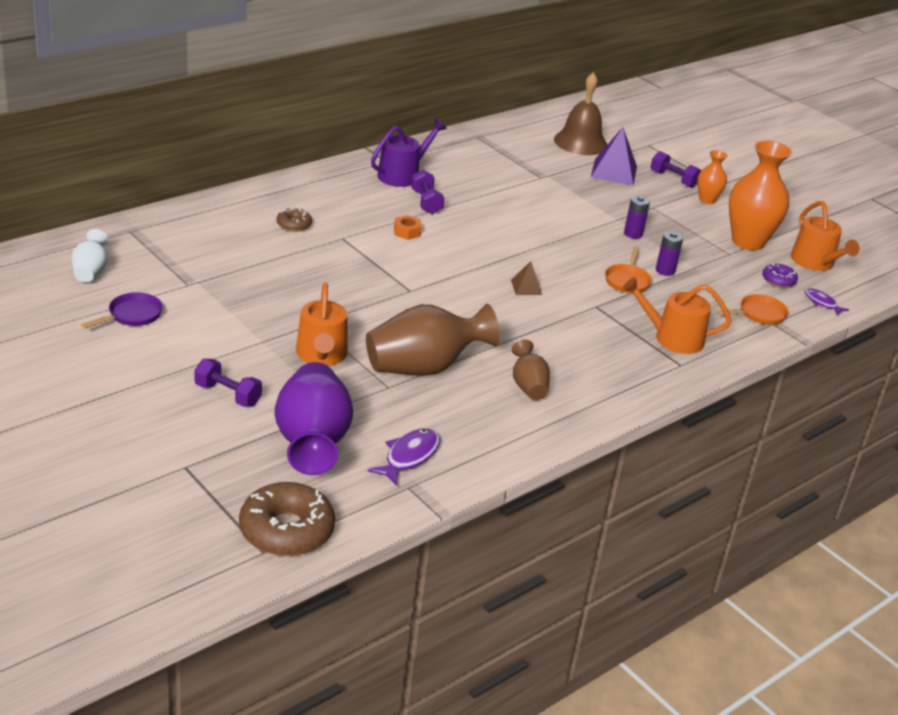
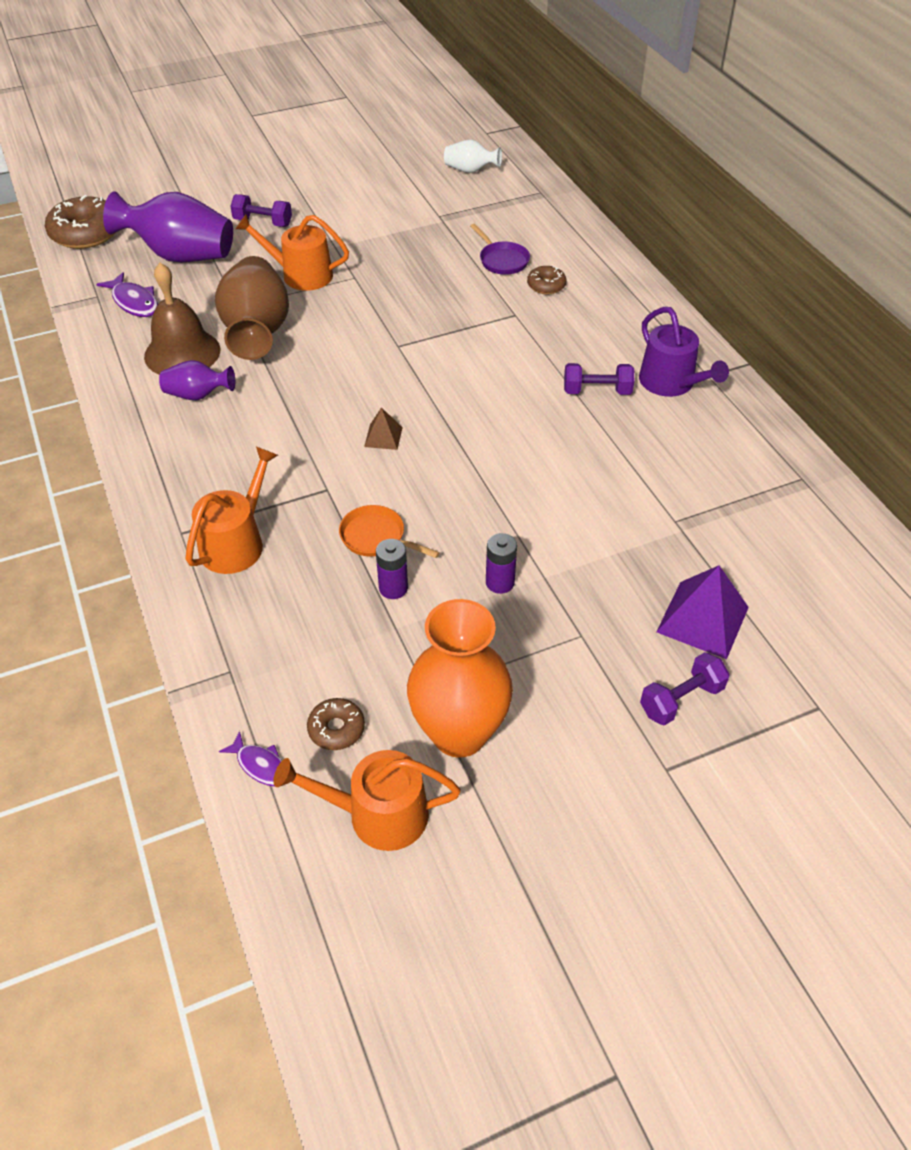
camera: 110 degrees right, 15 degrees up
purple pan [81,292,163,329] -> purple pan moved to [470,224,530,275]
purple dumbbell [194,359,262,407] -> purple dumbbell turned 60 degrees clockwise [230,194,292,227]
orange nut [394,215,421,240] -> none
brown vase [512,340,550,400] -> purple vase [159,360,235,400]
brown bell [554,72,608,155] -> brown bell moved to [144,263,221,375]
orange vase [697,150,728,204] -> none
orange pan [716,294,789,325] -> none
purple donut [762,263,798,288] -> brown donut [307,698,365,750]
purple fish [804,288,849,315] -> purple fish turned 60 degrees clockwise [219,731,282,786]

